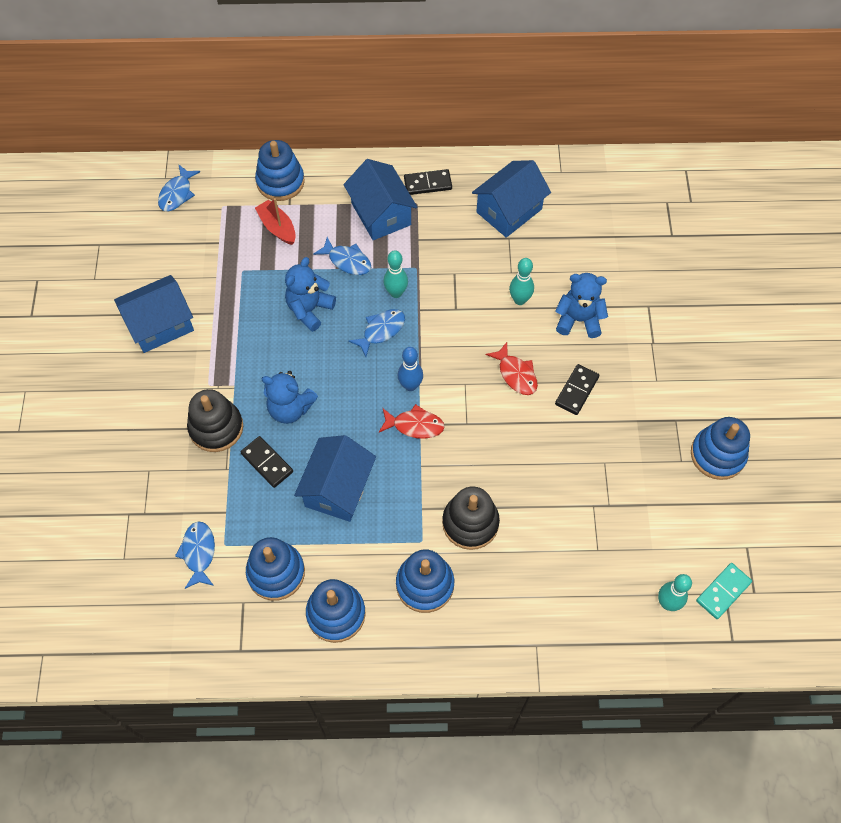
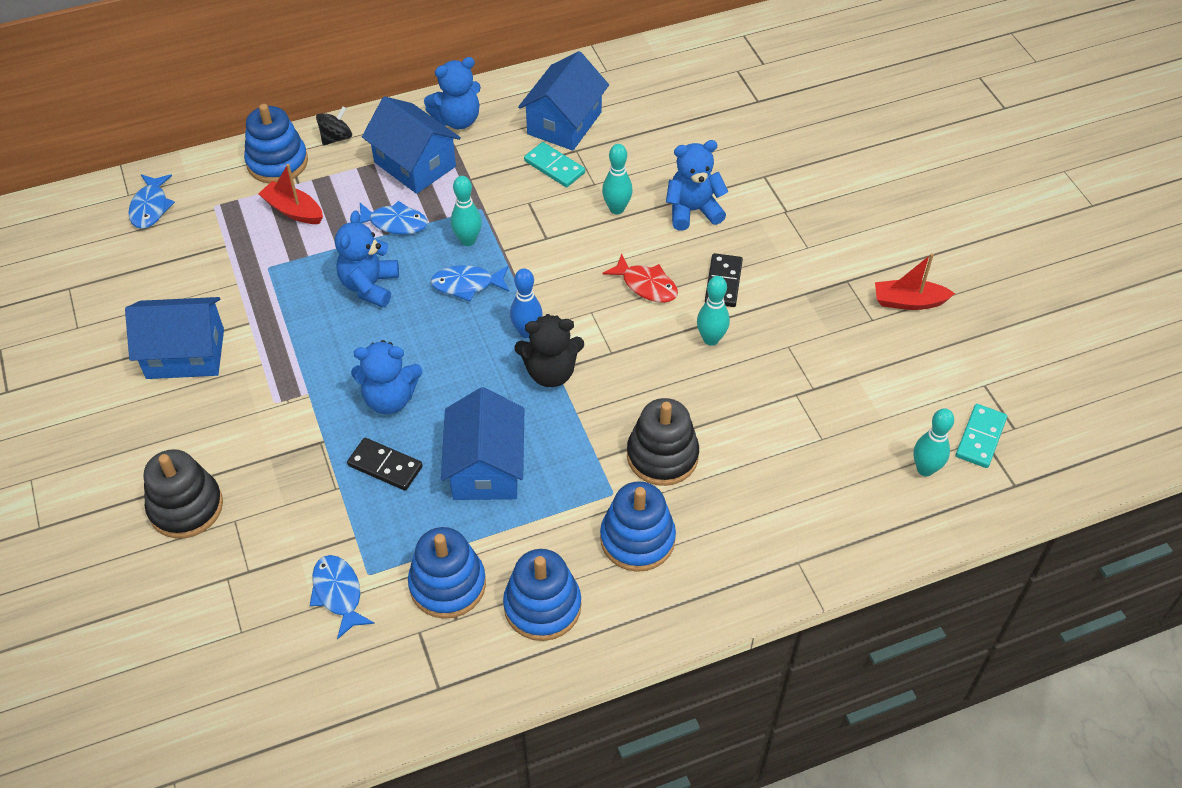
camera: 20 degrees left, 10 degrees down
blue house [114,275,194,353] -> blue house turned 45 degrees clockwise [125,297,224,379]
black stacking toy [187,389,243,452] -> black stacking toy moved to [144,449,223,538]
blue fish [348,309,405,357] -> blue fish turned 120 degrees counterclockwise [431,265,509,301]
red fish [379,404,445,439] -> black teddy bear [514,314,584,387]
black domino [404,169,452,195] -> blue teddy bear [424,57,481,129]
blue stacking toy [691,417,750,480] -> red boat [875,253,955,310]
none -> black spinning top [316,107,352,146]
none -> turquoise domino [524,142,585,187]
none -> turquoise bowling pin [697,276,730,346]

